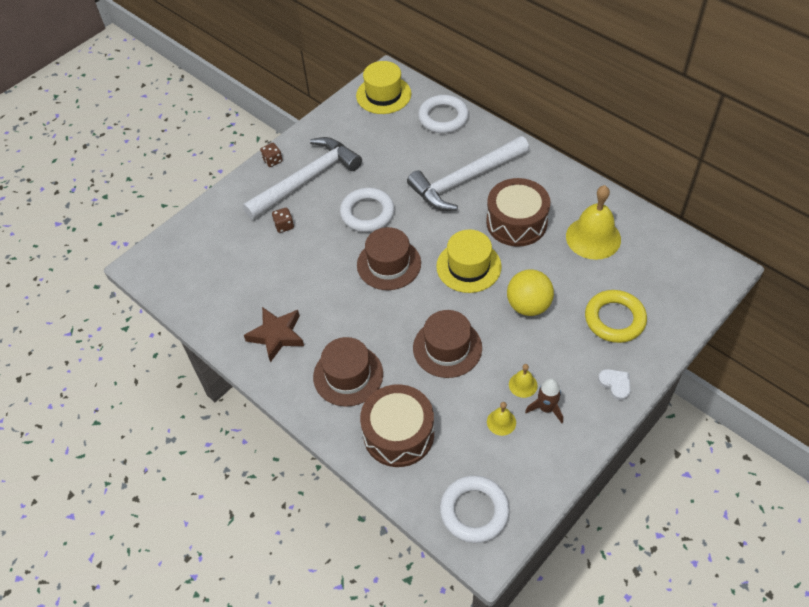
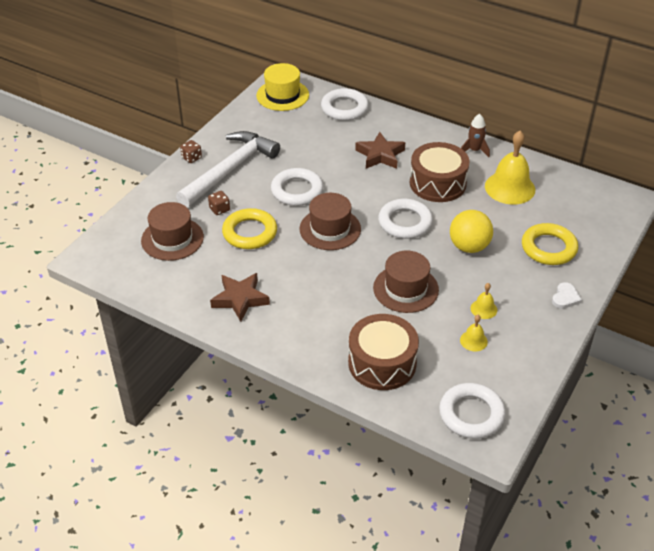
camera: 15 degrees left, 10 degrees down
brown hat [313,337,383,407] -> brown hat moved to [141,202,204,261]
white hammer [407,136,529,211] -> brown star [355,132,405,169]
yellow hat [436,230,502,293] -> white ring [378,199,433,239]
brown rocket [525,378,563,423] -> brown rocket moved to [461,114,490,157]
white heart [598,369,631,400] -> white heart turned 75 degrees clockwise [552,282,582,309]
none -> yellow ring [222,208,277,249]

